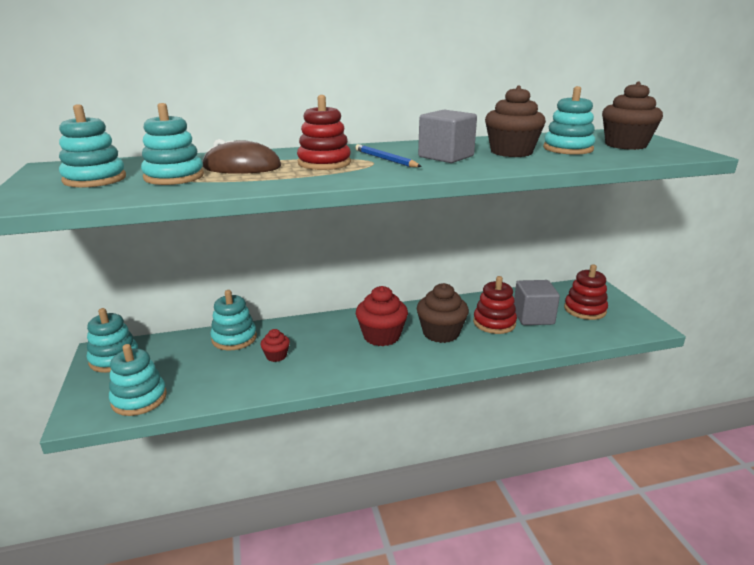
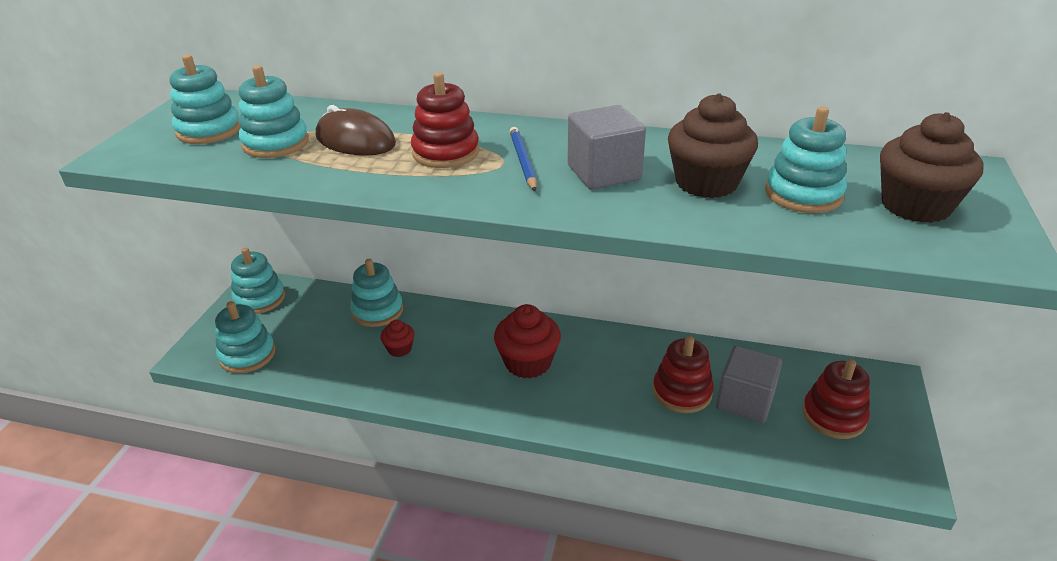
camera: 30 degrees right, 10 degrees up
brown cupcake [417,283,469,343] -> none

